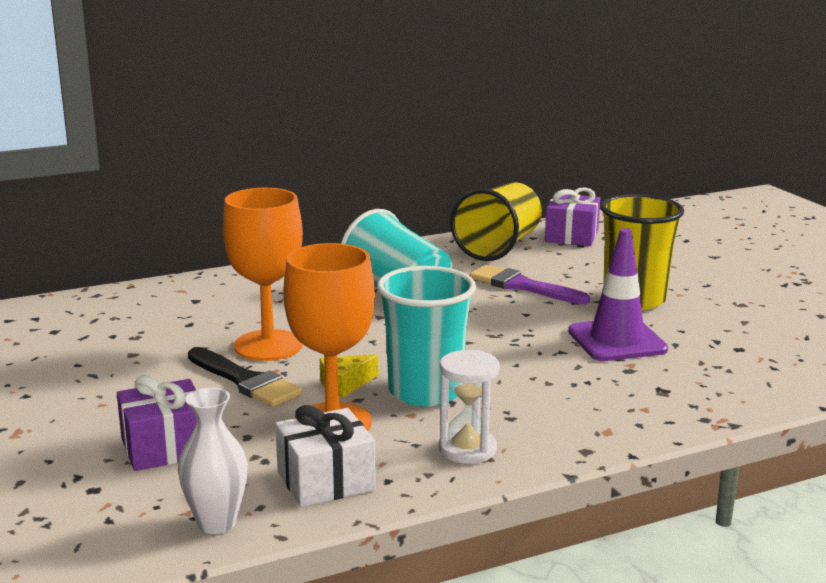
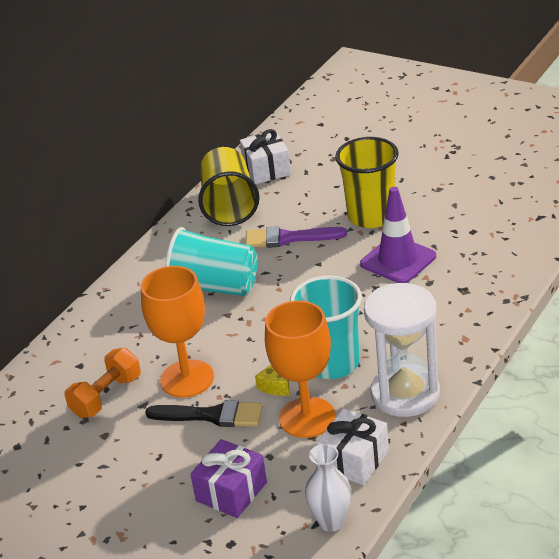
camera: 30 degrees left, 15 degrees up
white hourglass [439,350,500,464] -> white hourglass [364,283,440,417], size x1.73
purple gift [545,187,600,246] -> white gift [240,129,291,184]
none -> orange dumbbell [64,348,141,418]

